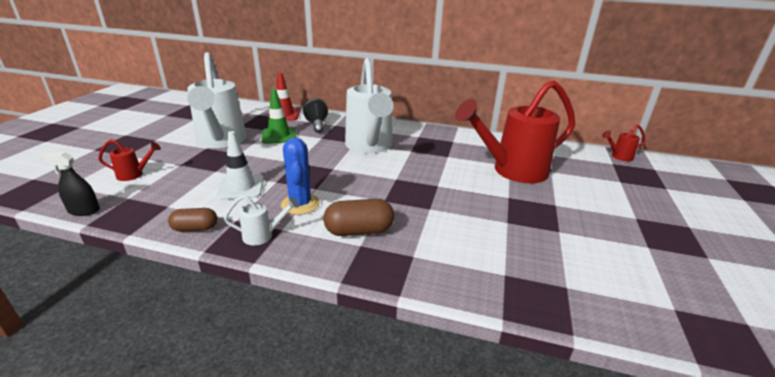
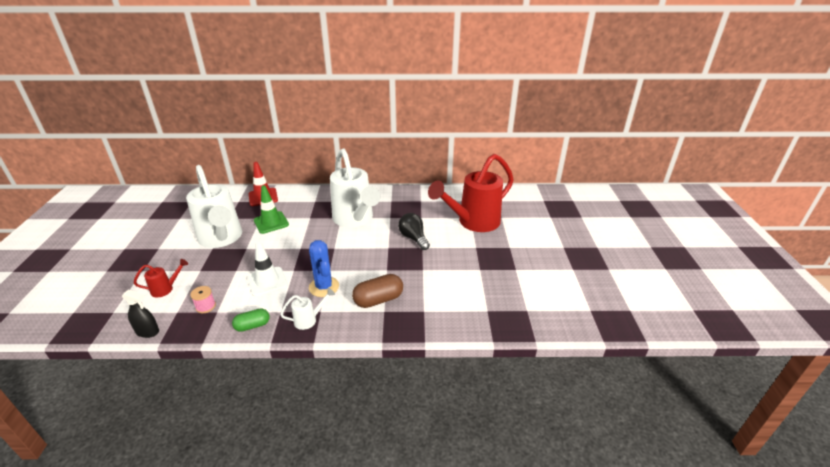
camera: 15 degrees left, 5 degrees up
black spray bottle [41,152,100,216] -> black spray bottle turned 150 degrees counterclockwise [122,290,159,338]
brown capsule [168,208,217,232] -> green capsule [232,309,270,332]
black light bulb [303,98,328,133] -> black light bulb moved to [398,213,430,250]
red watering can [602,125,645,161] -> none
none -> pink spool [190,286,216,313]

